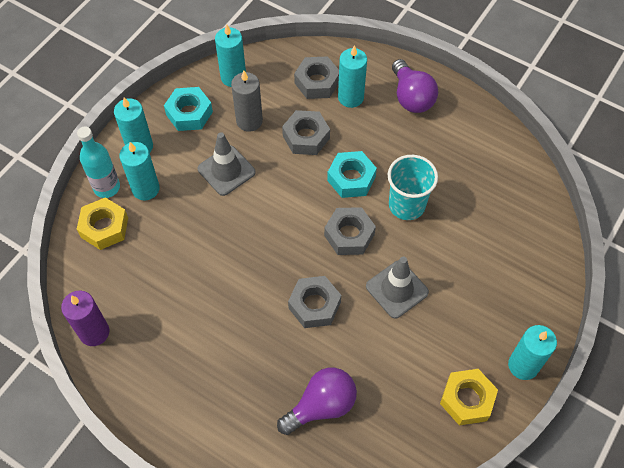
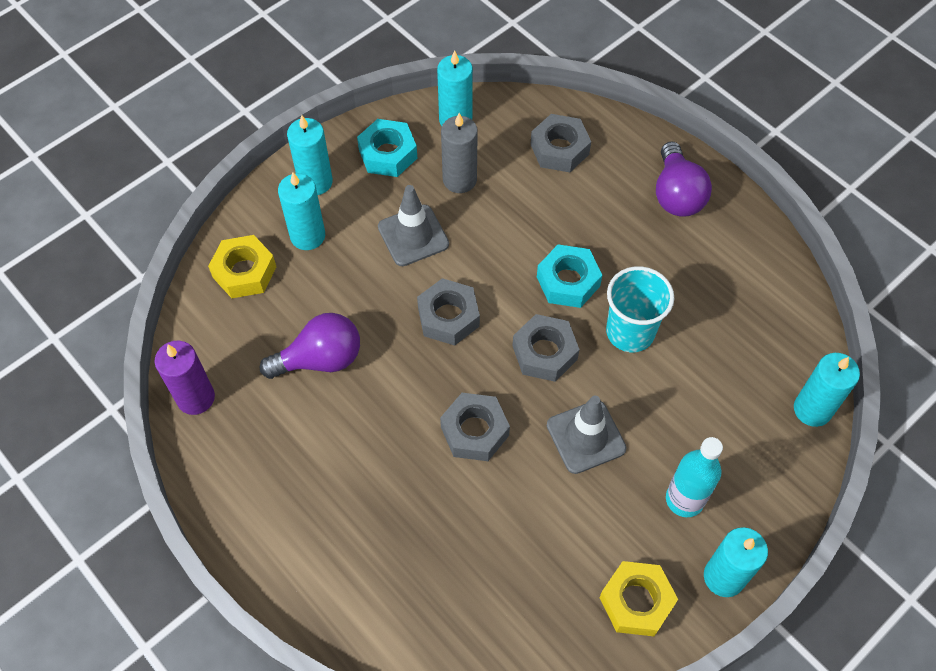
camera: 15 degrees right, 0 degrees up
turquoise bottle [77,126,120,198] -> turquoise bottle moved to [666,437,723,517]
purple light bulb [277,368,357,435] -> purple light bulb moved to [260,313,360,379]
grey nut [282,110,330,155] -> grey nut moved to [417,278,480,346]
turquoise candle [338,45,367,108] -> turquoise candle moved to [794,353,860,427]

